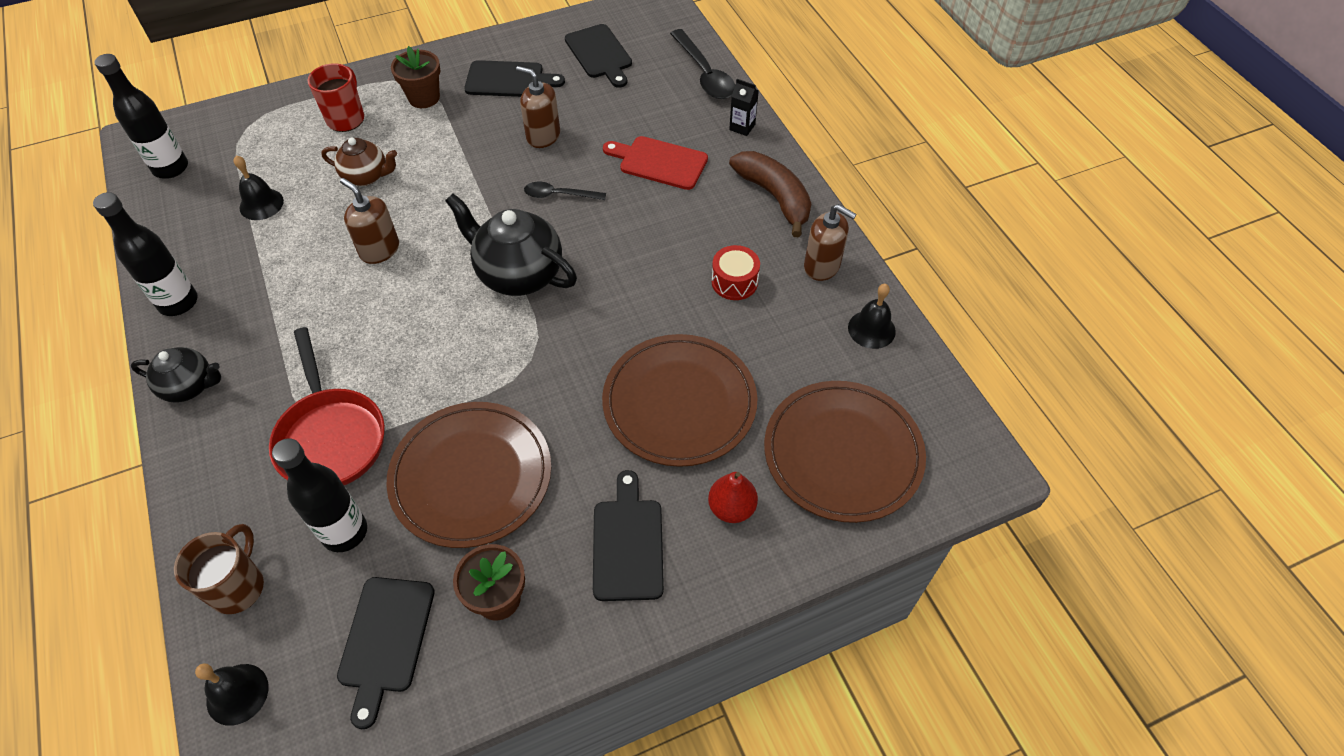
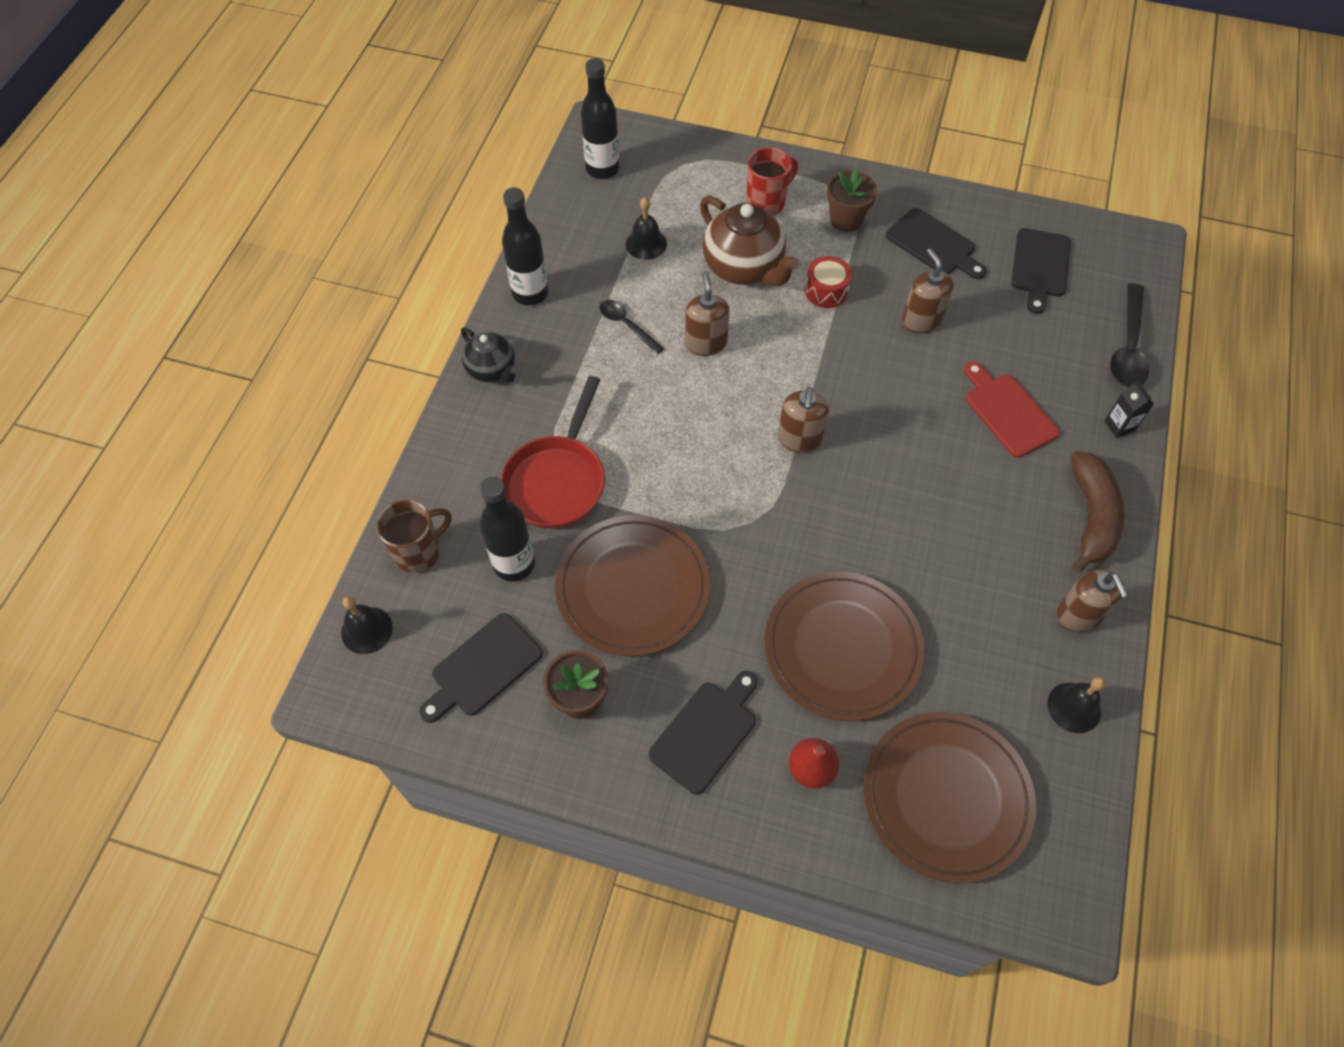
camera: 40 degrees right, 5 degrees up
brown teapot [321,138,397,186] -> brown teapot [700,196,799,286], size x1.68
black teapot [445,193,577,296] -> brown soap dispenser [778,387,829,453]
black spoon [524,182,606,200] -> black spoon moved to [600,300,664,354]
red drum [712,245,760,300] -> red drum moved to [805,256,852,308]

